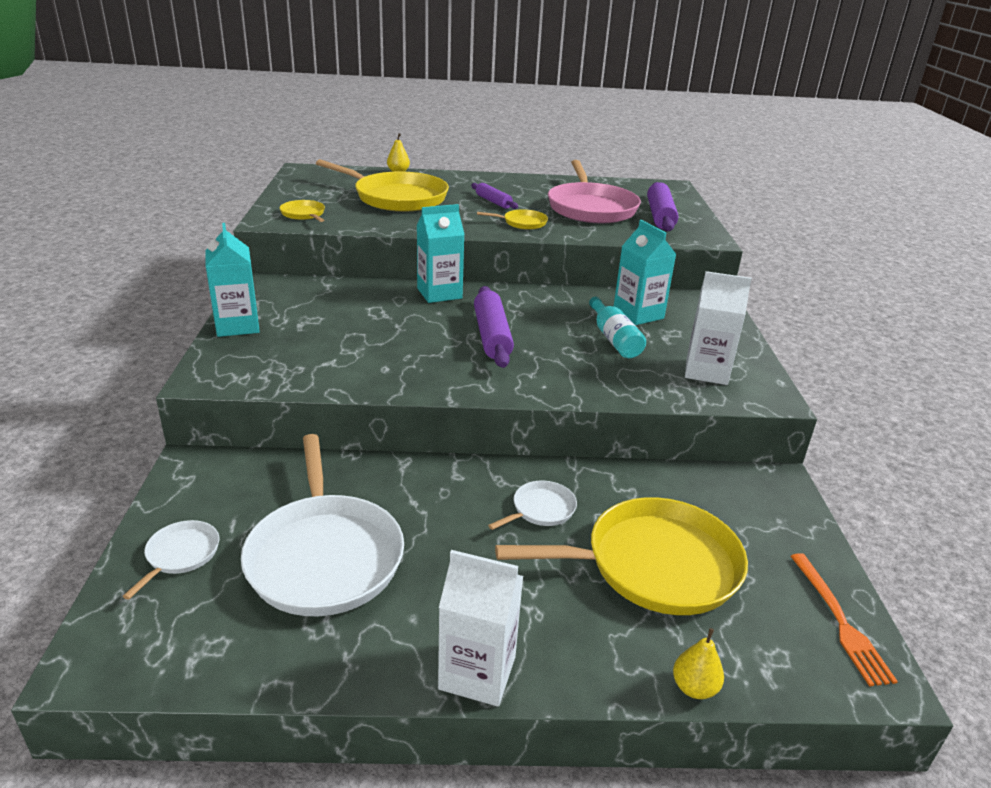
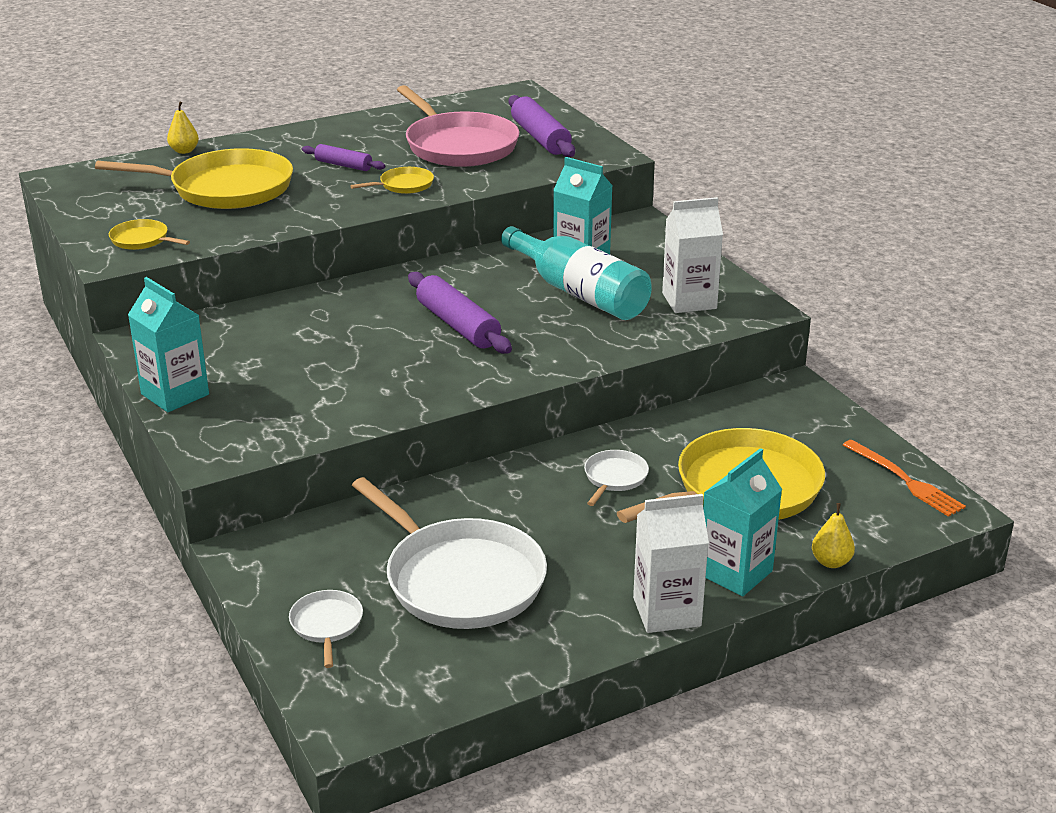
camera: 25 degrees left, 0 degrees up
turquoise carton [417,204,465,303] -> turquoise carton moved to [703,448,782,596]
turquoise bottle [589,297,646,358] -> turquoise bottle [501,226,652,320], size x1.63

